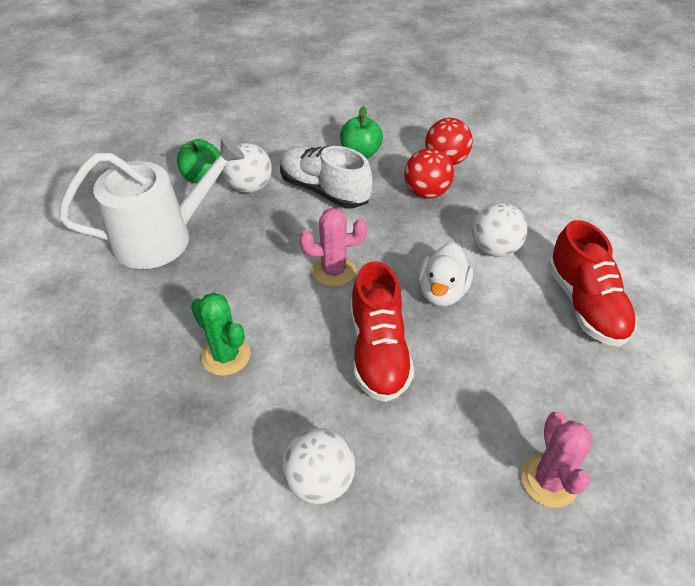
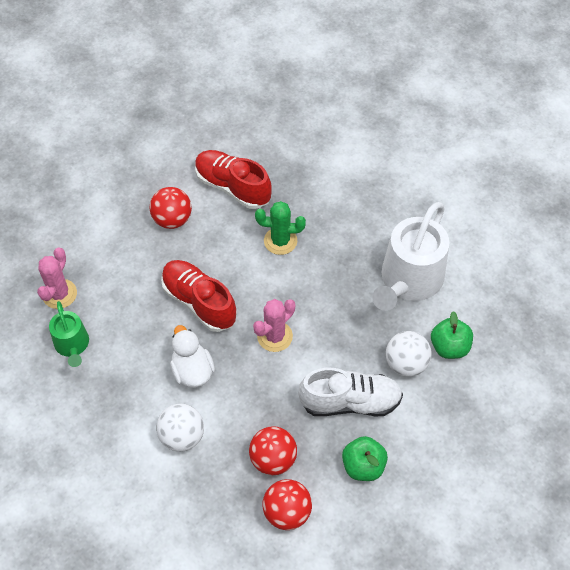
camera: 140 degrees right, 10 degrees up
white ball [282,428,355,504] -> red ball [150,187,192,229]
pink cactus [521,412,592,508] -> pink cactus turned 60 degrees clockwise [37,247,77,309]
red shoe [548,220,637,347] -> red shoe moved to [195,150,272,209]
none -> green watering can [49,301,89,367]

